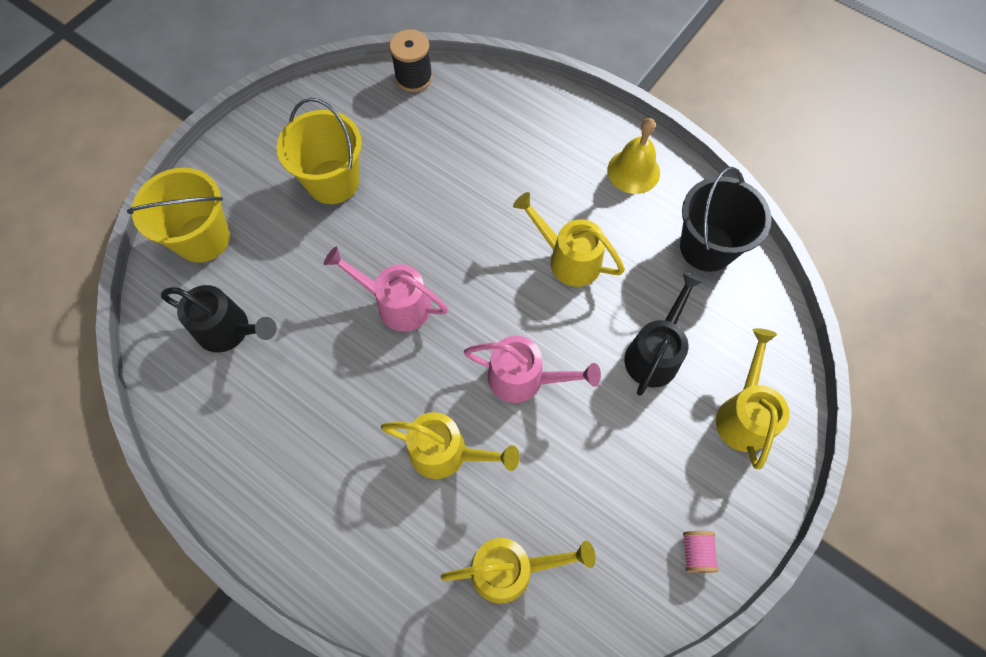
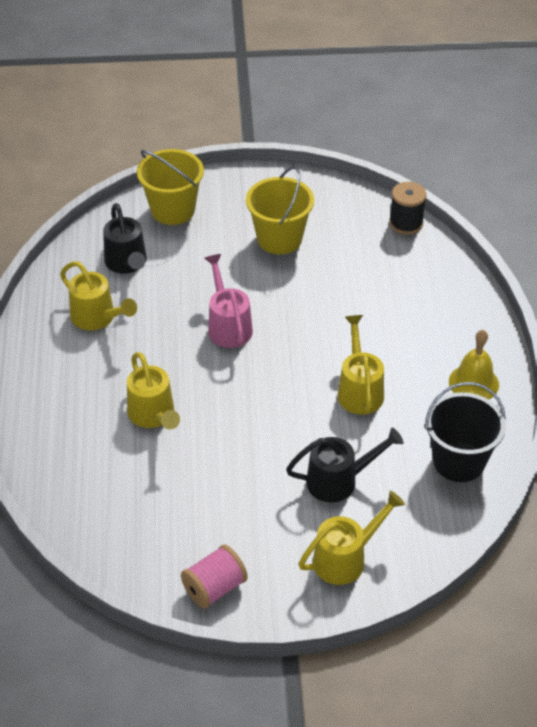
camera: 50 degrees right, 20 degrees down
yellow watering can [441,538,596,603] -> yellow watering can moved to [60,261,137,330]
pink watering can [464,336,601,403] -> none
pink spool [683,531,719,573] -> pink spool [181,545,248,609], size x1.61

